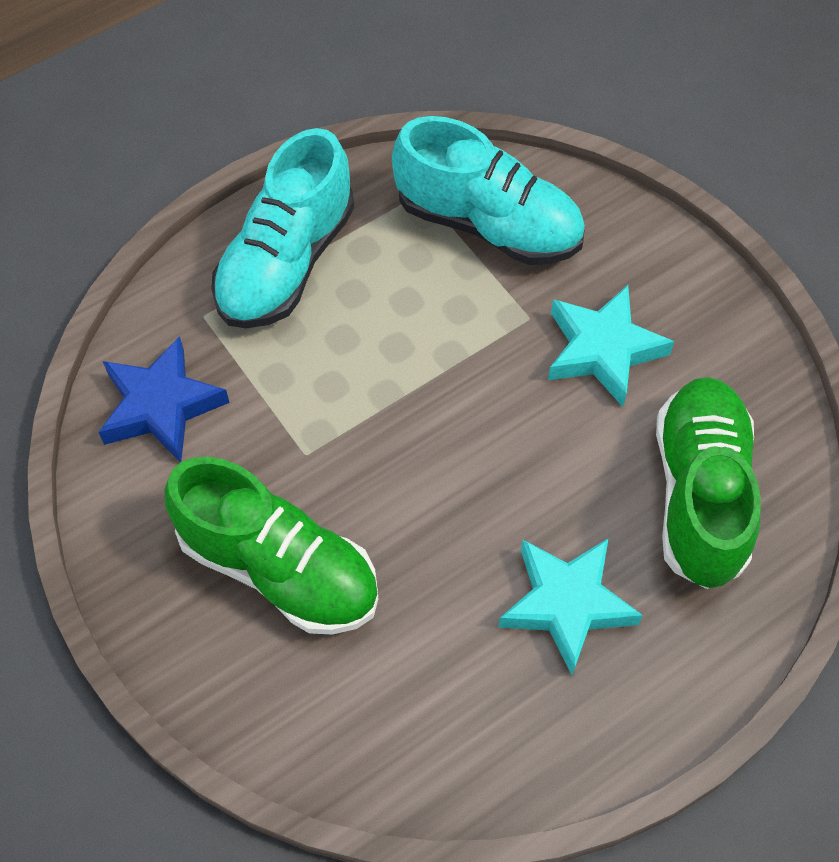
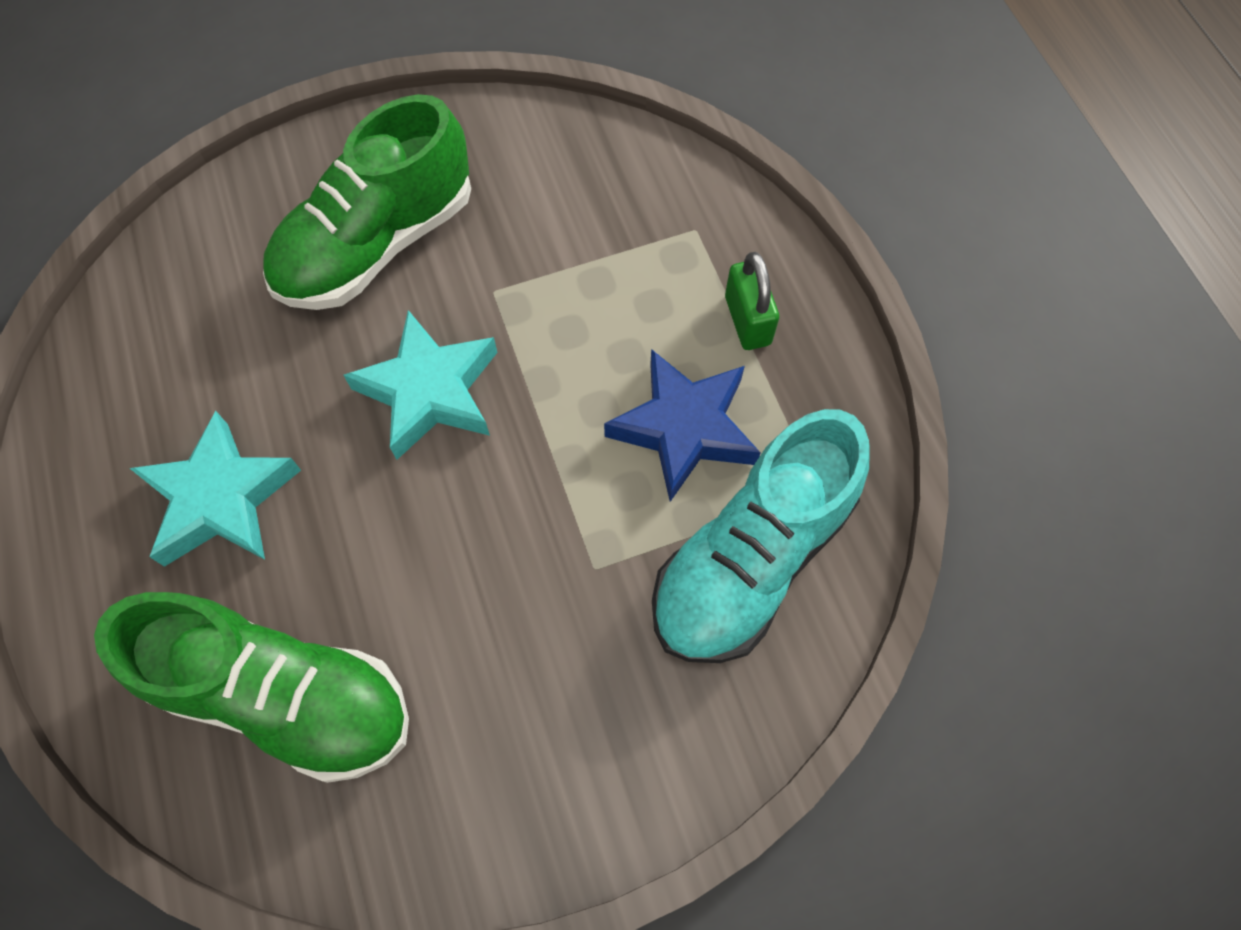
camera: 105 degrees right, 5 degrees up
blue star [99,336,230,463] -> blue star moved to [604,349,761,502]
turquoise shoe [211,128,354,328] -> green padlock [725,252,779,350]
turquoise star [548,285,674,407] -> turquoise star moved to [343,310,498,460]

